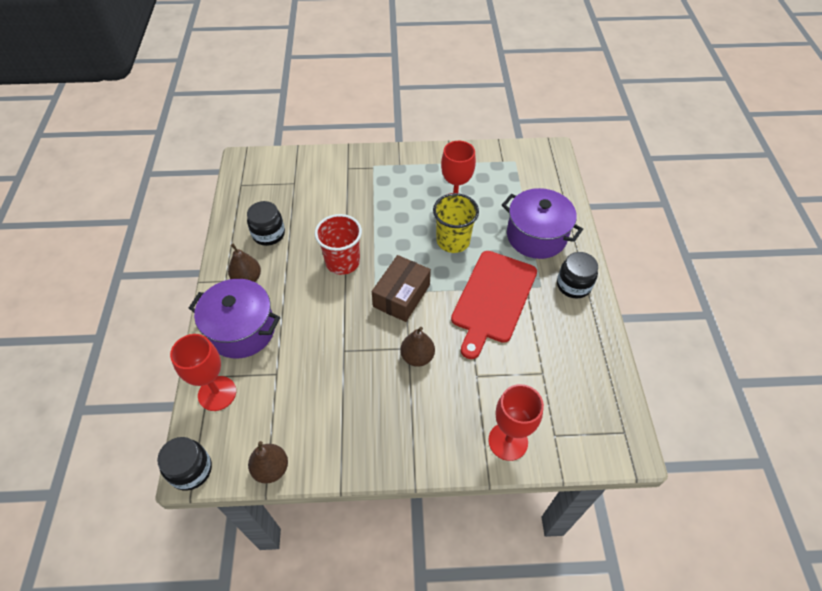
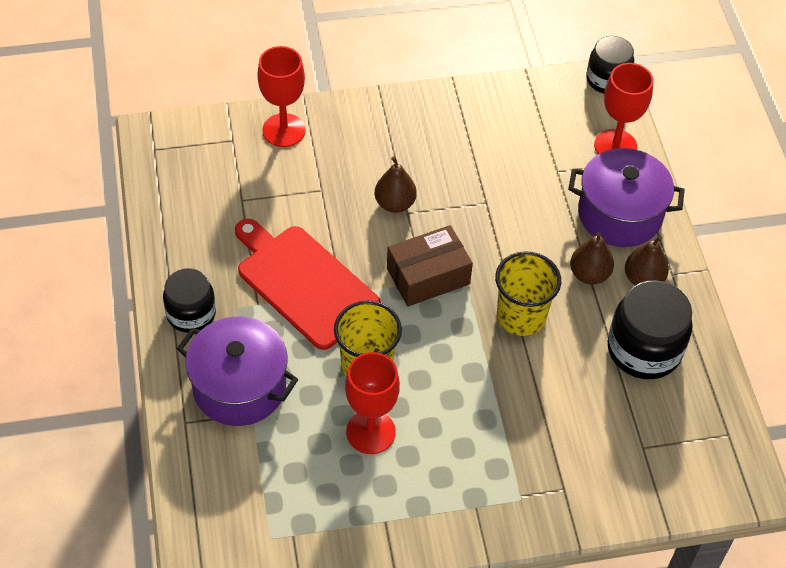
camera: 170 degrees right, 0 degrees up
black jar [247,201,285,246] -> black jar [608,280,693,379], size x1.52
brown pear [248,441,288,483] -> brown pear moved to [570,232,614,285]
red cup [315,214,362,275] -> yellow cup [495,251,561,336]
brown box [372,255,431,322] -> brown box turned 45 degrees clockwise [387,225,473,307]
red cutting board [451,251,537,359] -> red cutting board turned 60 degrees counterclockwise [235,219,381,350]

